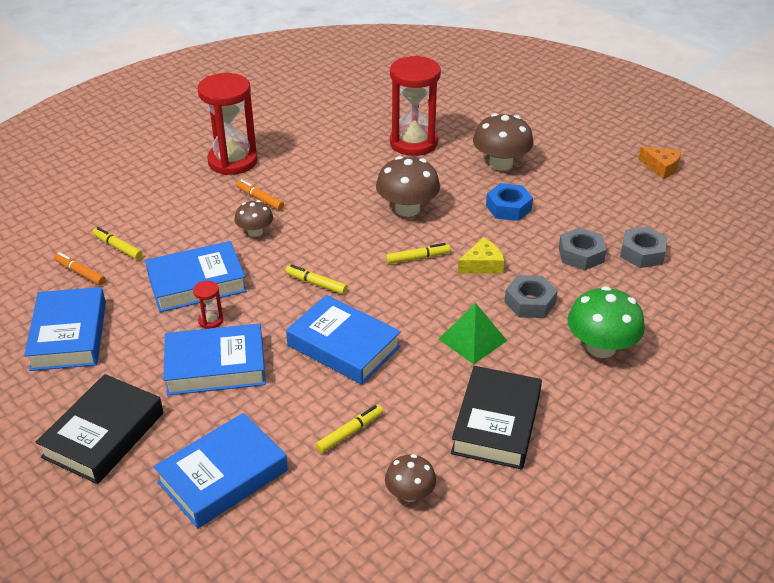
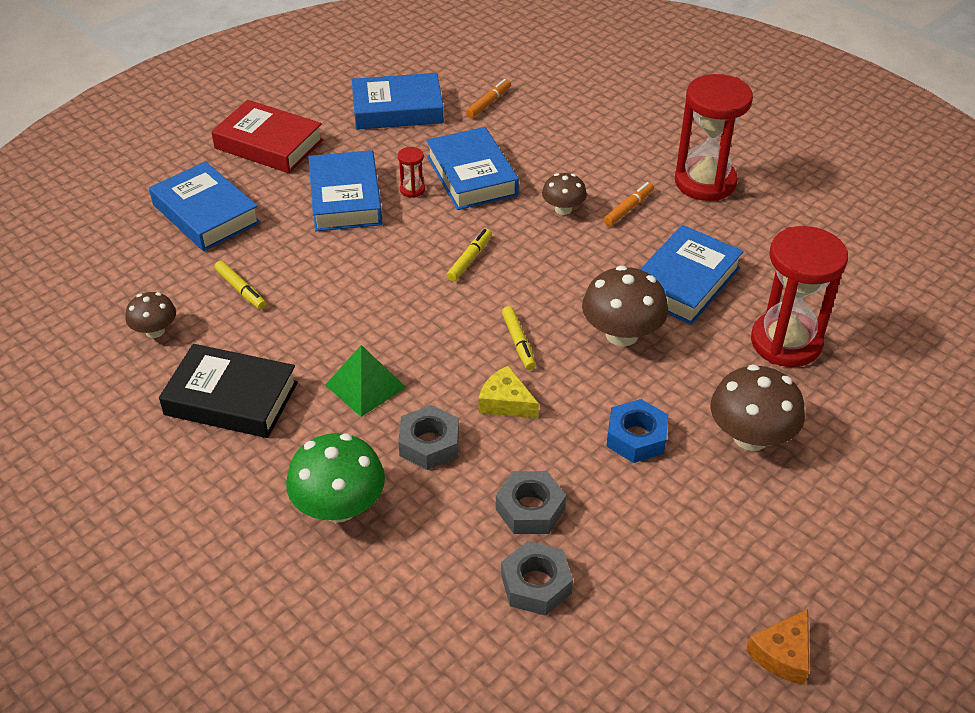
camera: 90 degrees right, 5 degrees up
black book [36,374,163,484] -> red book [211,100,324,173]
yellow marker [93,227,143,260] -> none
blue book [286,295,401,384] -> blue book moved to [640,225,744,325]
yellow cheese [458,238,504,274] -> yellow cheese turned 150 degrees clockwise [479,366,539,418]

